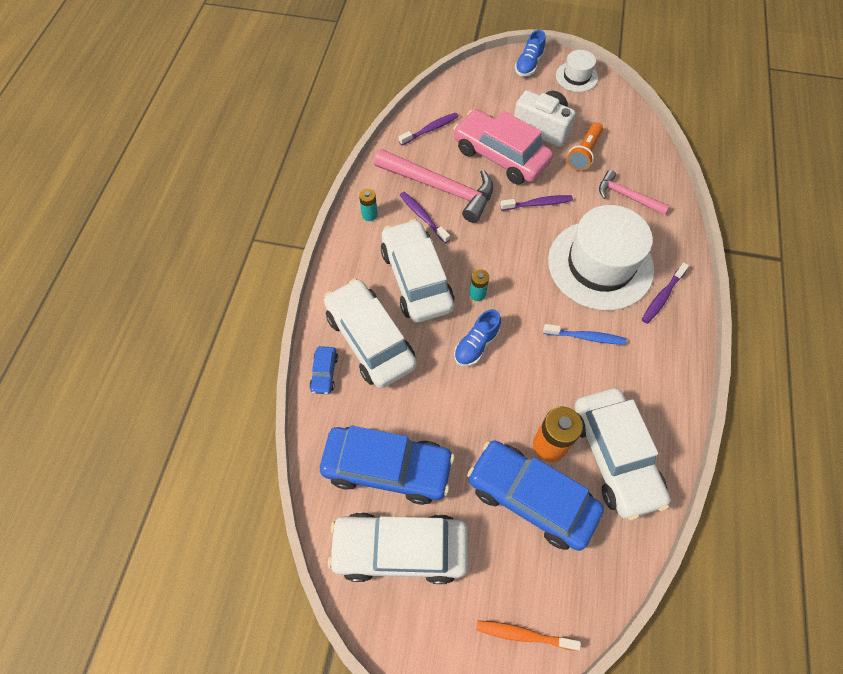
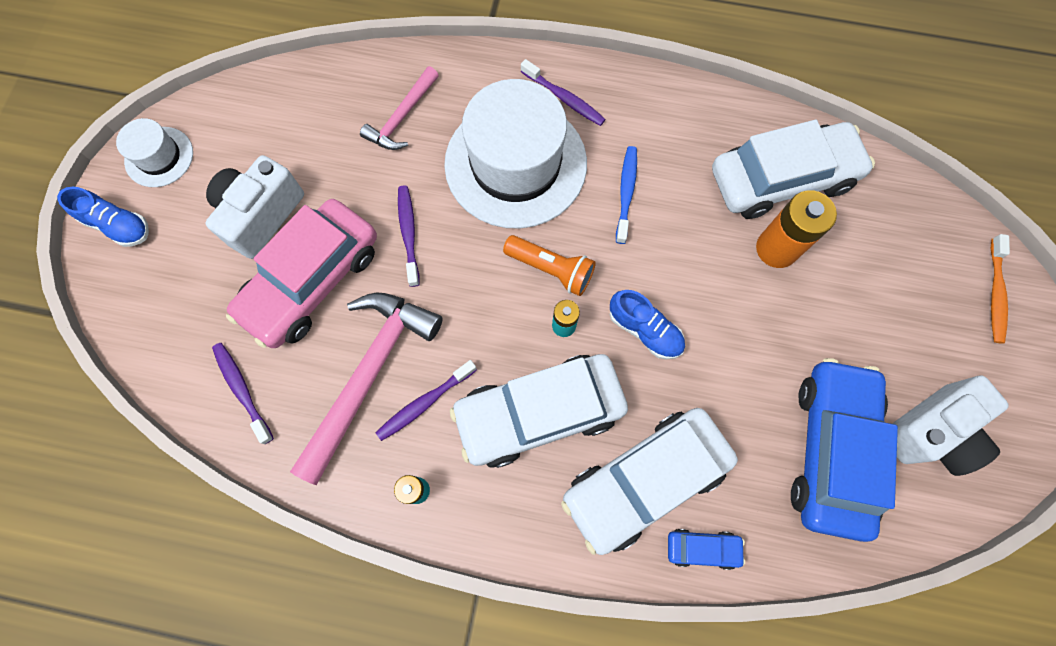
camera: 90 degrees left, 10 degrees up
white car [328,512,468,584] -> white camera [892,375,1009,476]
blue car [467,441,604,551] -> none
orange flashlight [567,122,603,171] -> orange flashlight moved to [503,235,596,296]

